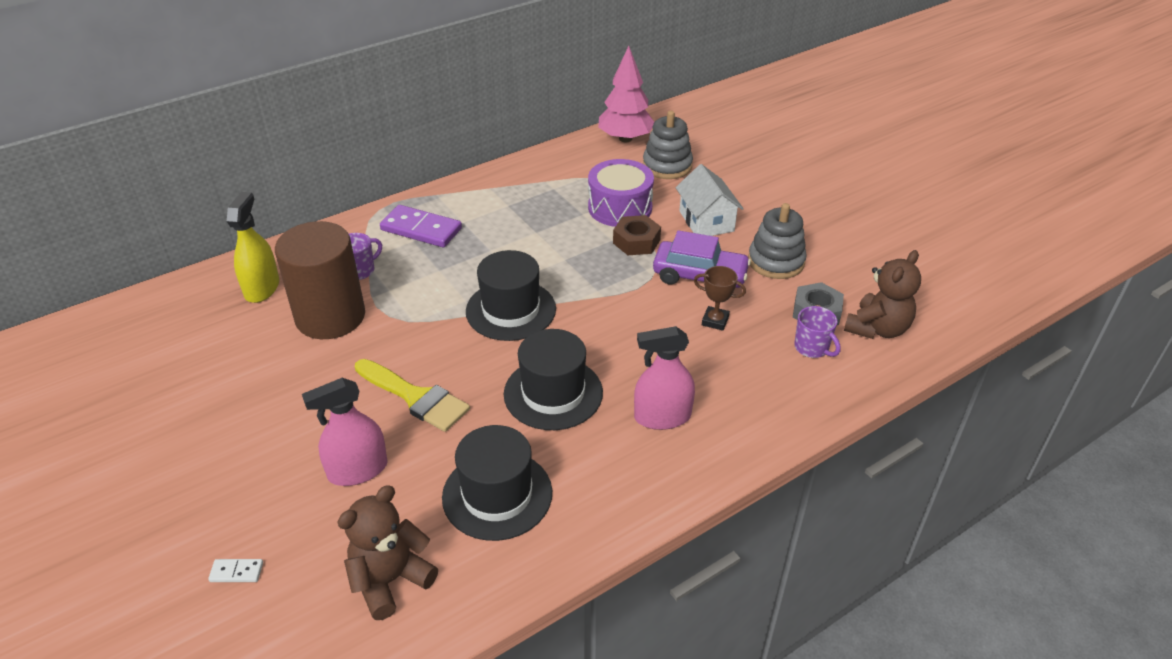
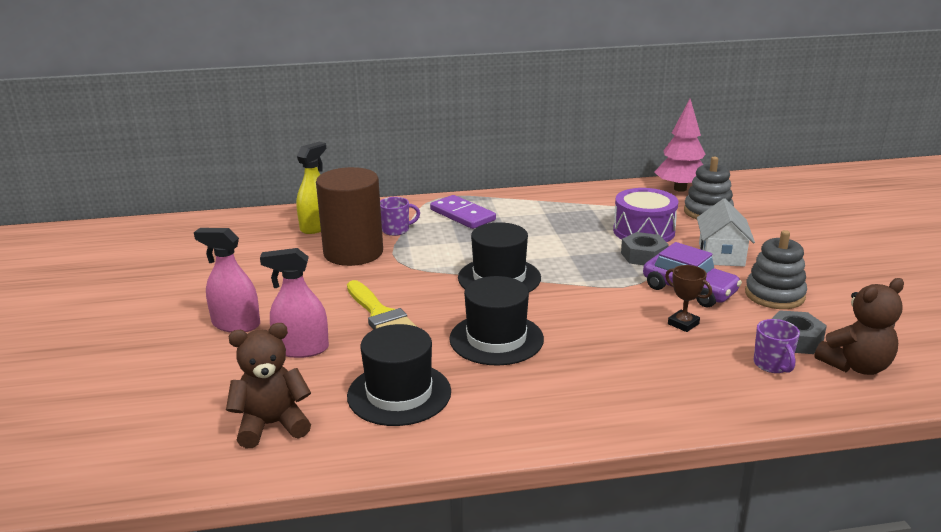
camera: 25 degrees right, 15 degrees down
white domino [208,559,263,582] -> none
brown nut [613,215,661,255] -> grey nut [621,232,669,265]
pink spray bottle [634,326,695,430] -> pink spray bottle moved to [194,228,260,332]

